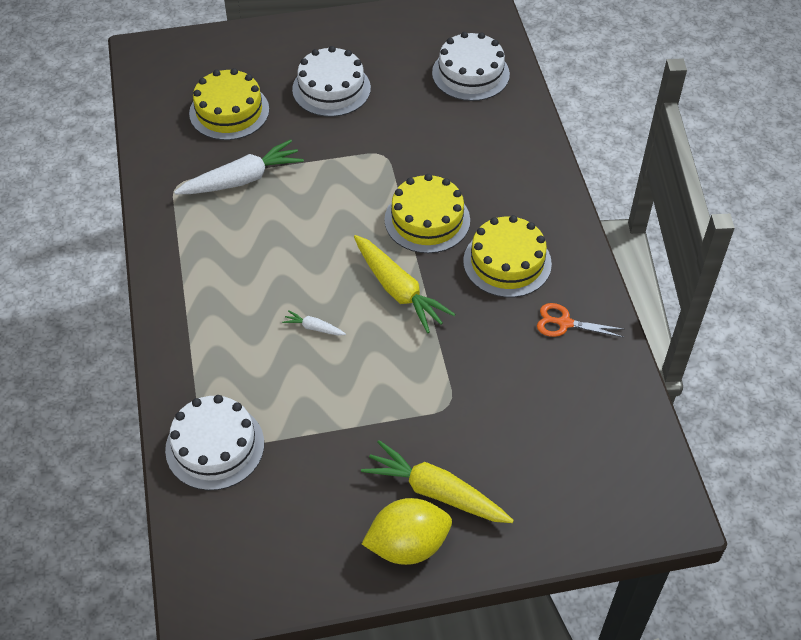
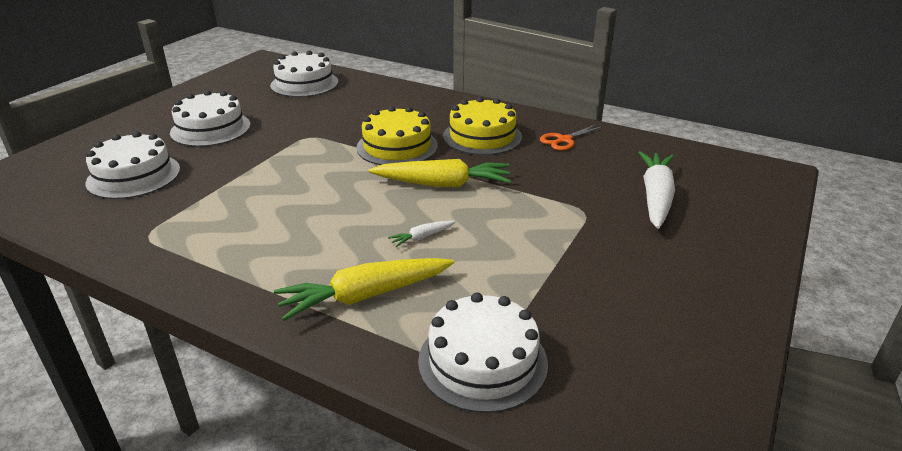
camera: 50 degrees left, 20 degrees down
white carrot [174,139,304,194] -> white carrot moved to [638,151,675,229]
yellow cake [189,68,269,140] -> white cake [85,131,180,199]
yellow carrot [361,440,514,523] -> yellow carrot moved to [274,258,454,321]
yellow lemon [362,498,452,565] -> none

